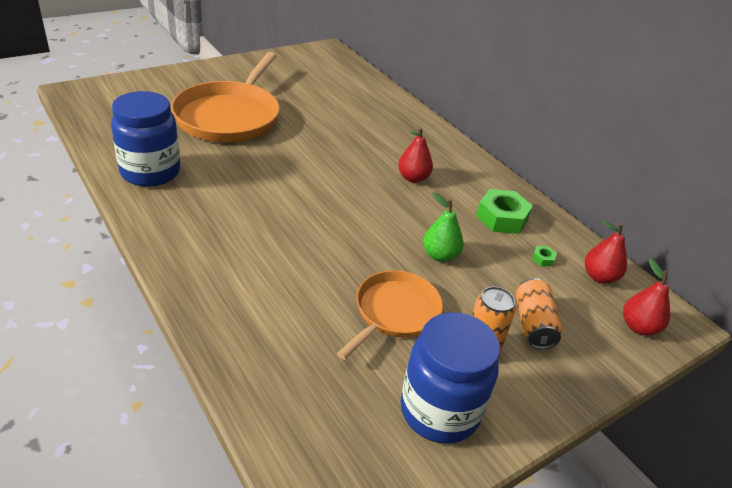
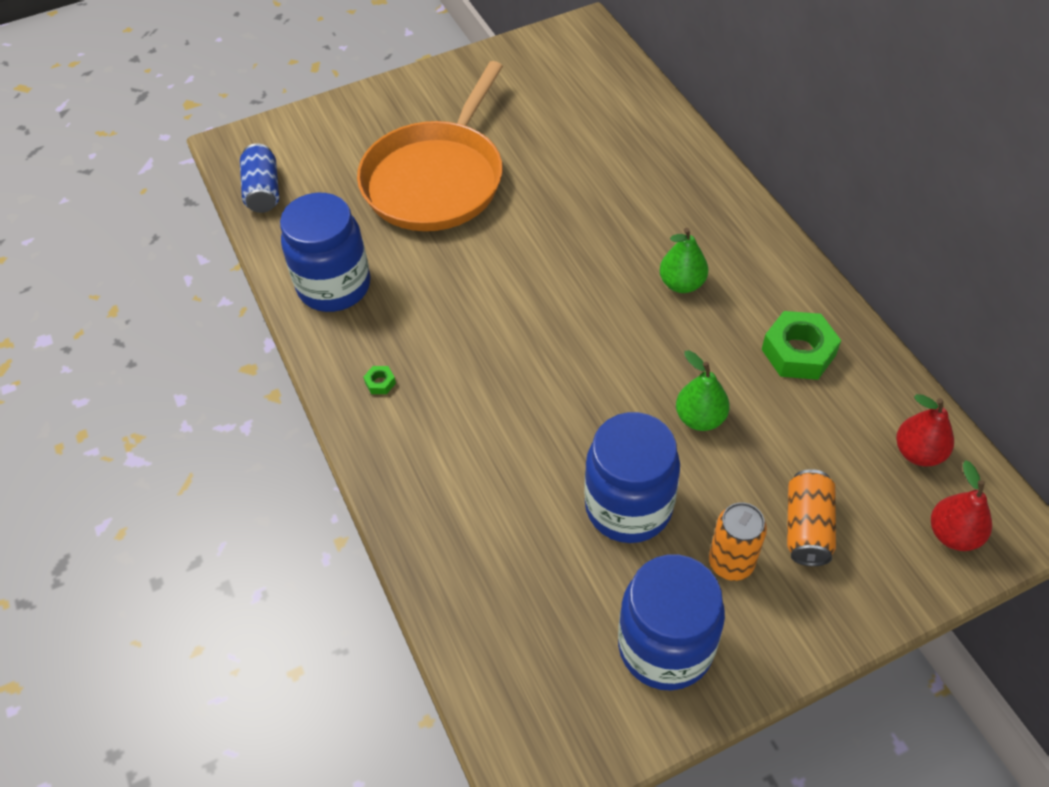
camera: 15 degrees right, 15 degrees up
orange pan [337,270,443,360] -> blue jar [584,412,680,543]
red pear [398,127,433,183] -> green pear [659,228,708,293]
green nut [532,246,557,266] -> green nut moved to [363,366,396,394]
none -> blue can [240,143,279,213]

